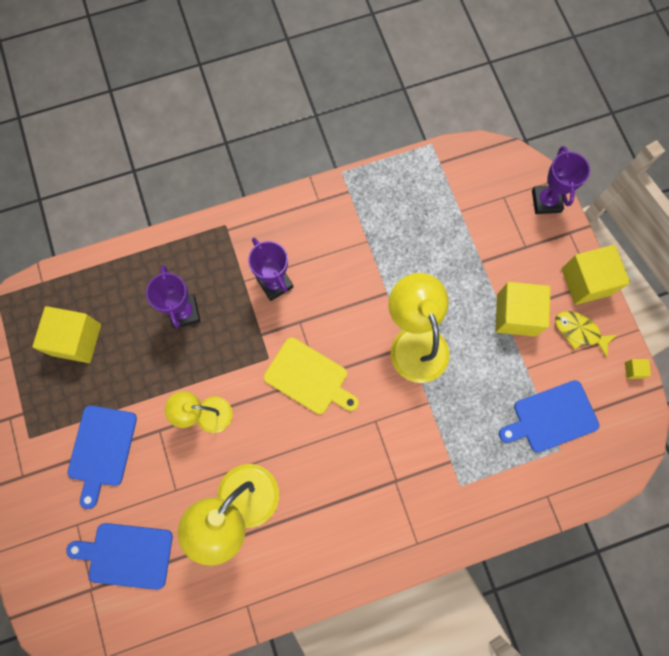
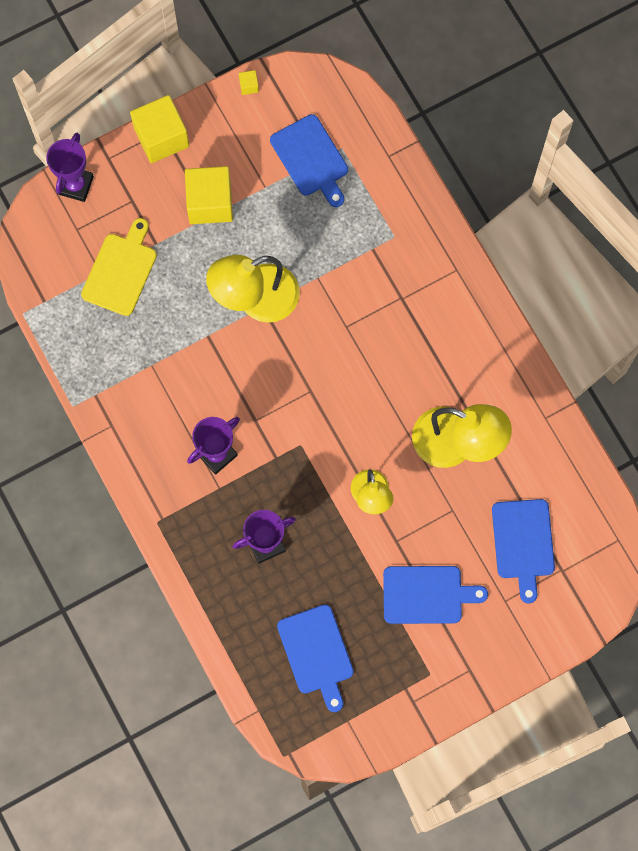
camera: 100 degrees left, 0 degrees up
yellow cube [32,306,101,363] -> blue cutting board [277,604,354,712]
yellow cutting board [264,337,359,414] -> yellow cutting board moved to [81,218,157,316]
purple trophy [532,146,590,214] -> purple trophy turned 60 degrees counterclockwise [46,133,94,202]
yellow fish [555,311,617,358] -> none

